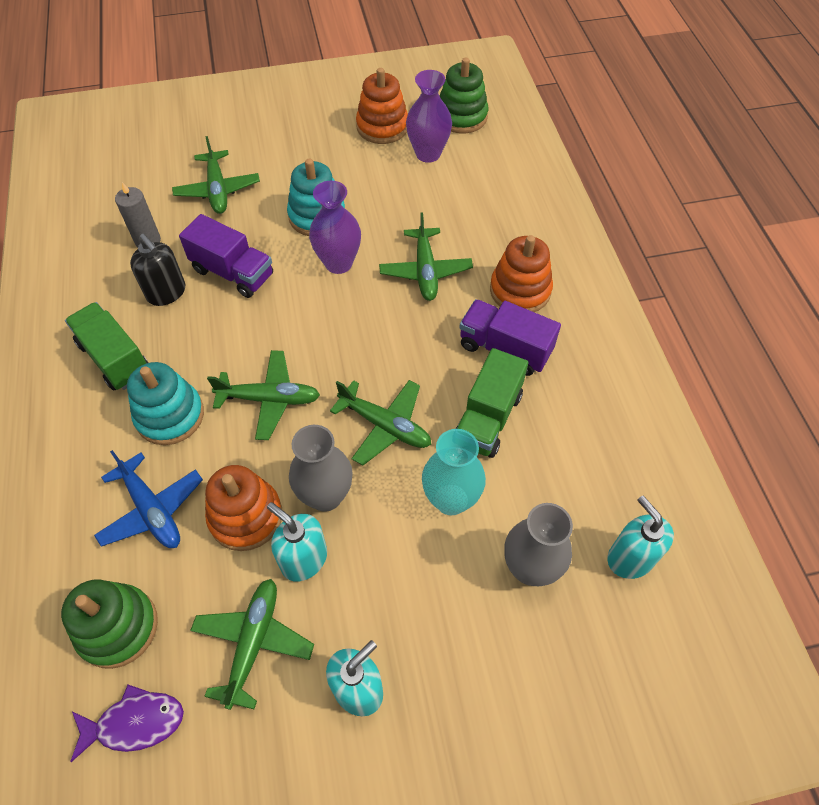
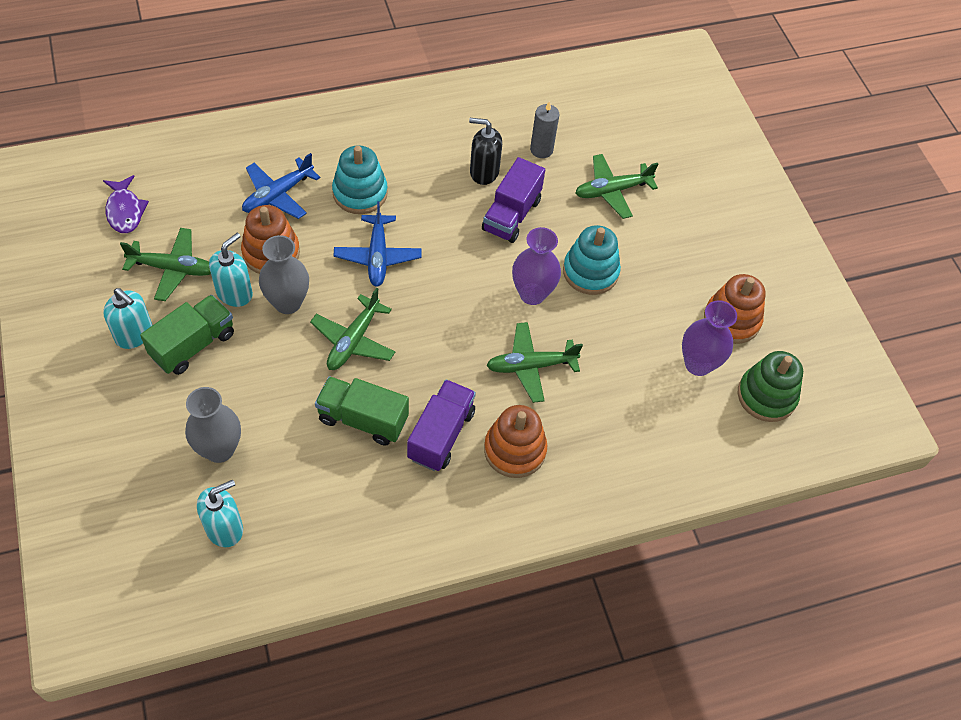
camera: 80 degrees right, 0 degrees up
green stacking toy [61,580,158,669] -> none
green truck [65,302,149,391] -> green truck moved to [140,295,234,375]
black soap dispenser [130,234,186,306] -> black soap dispenser turned 60 degrees clockwise [469,118,502,185]
green plane [207,350,320,440] -> blue plane [333,201,421,287]
turquoise vase [422,429,486,515] -> none

